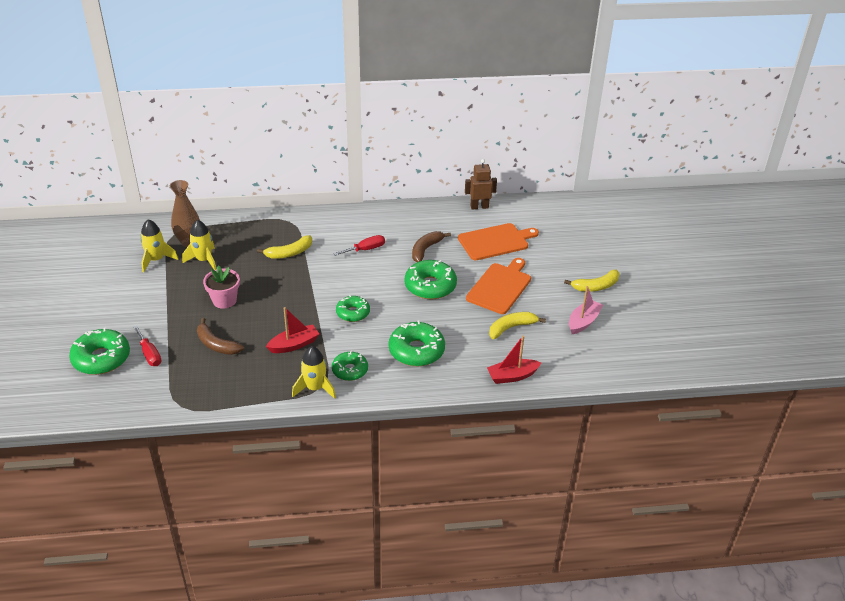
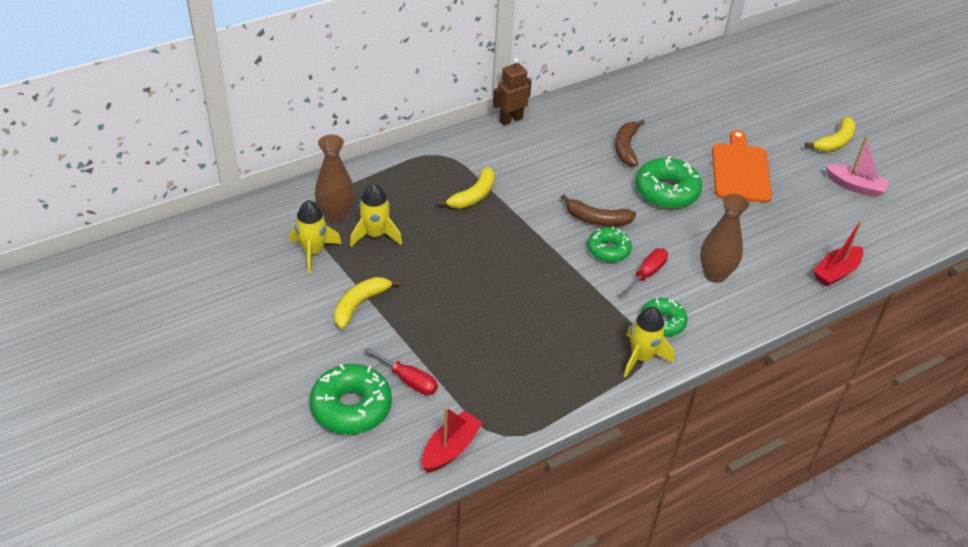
camera: 25 degrees left, 5 degrees up
brown banana [197,318,244,355] -> brown banana moved to [561,194,636,227]
pink flower pot [203,265,240,309] -> none
red boat [266,307,319,353] -> red boat moved to [422,407,483,472]
red screwdriver [333,235,385,256] -> red screwdriver moved to [620,248,668,297]
green donut [388,320,445,366] -> brown vase [700,194,749,283]
orange cutting board [458,223,539,260] -> none
brown robot [465,159,497,209] -> brown robot moved to [493,58,532,125]
yellow banana [489,312,546,339] -> yellow banana moved to [334,277,401,329]
pink boat [569,286,603,334] -> pink boat turned 105 degrees clockwise [826,137,889,198]

